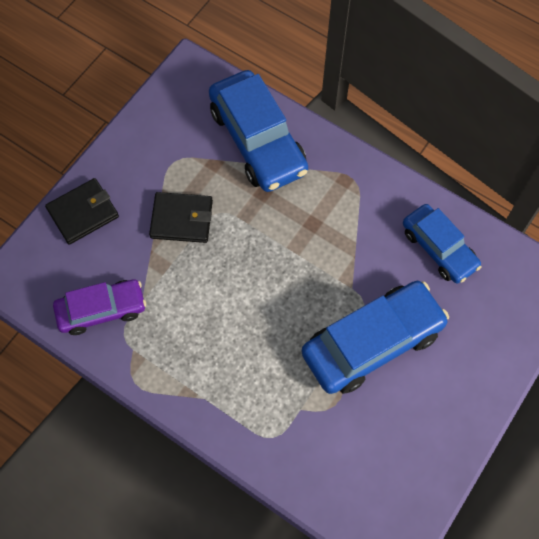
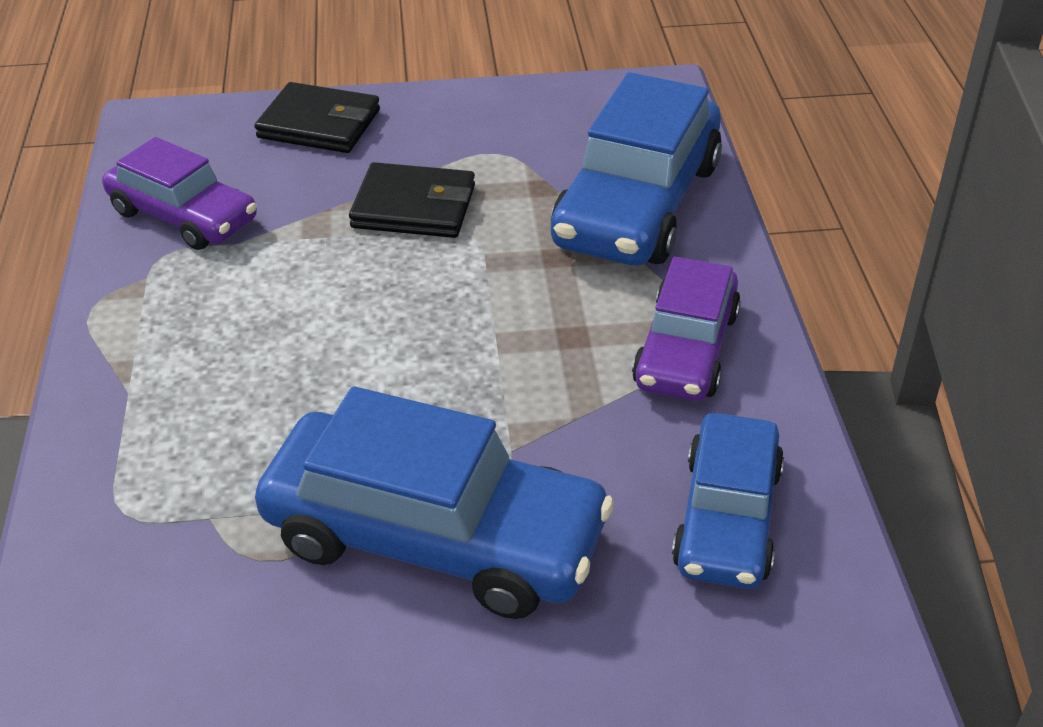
camera: 50 degrees right, 25 degrees down
black wallet [149,192,213,243] -> black wallet turned 45 degrees counterclockwise [349,162,475,238]
none -> purple car [632,257,741,401]

